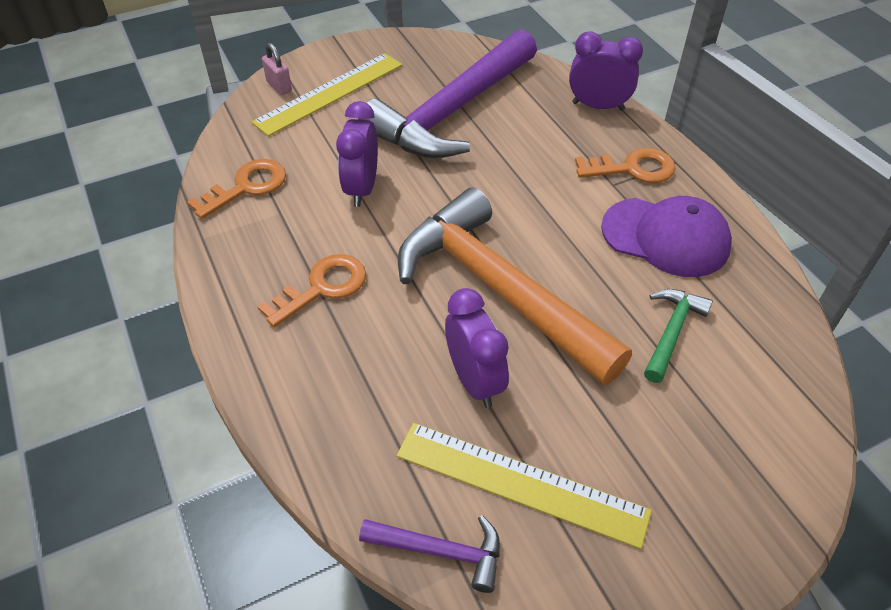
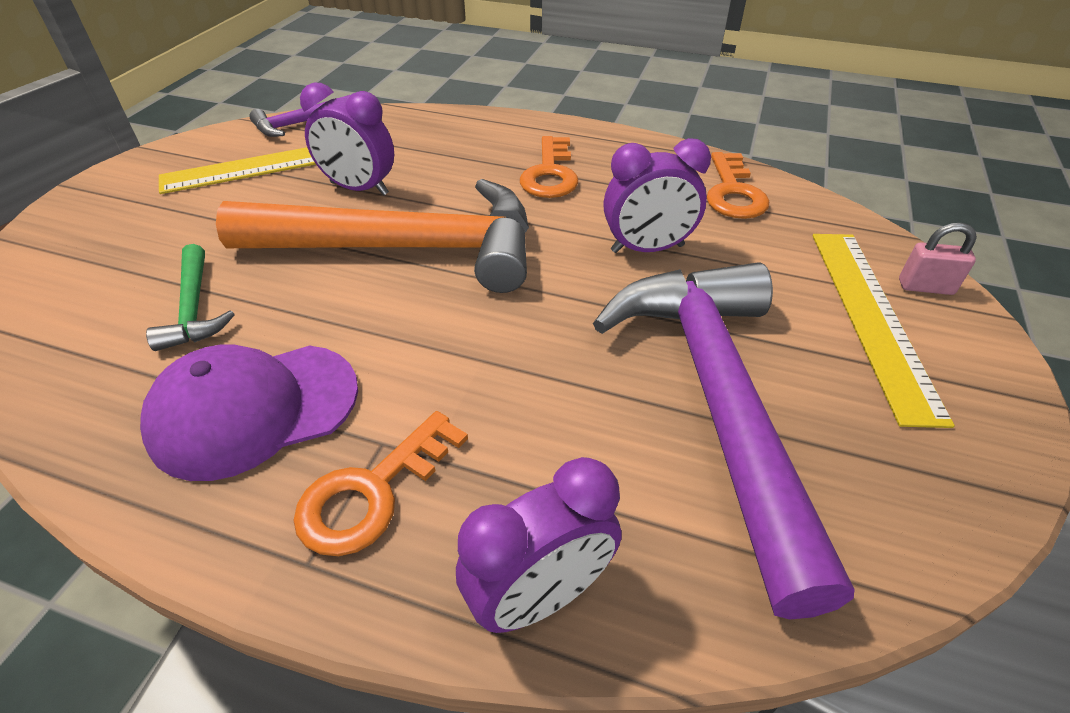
camera: 135 degrees right, 5 degrees down
purple clock [336,101,378,207] -> purple clock turned 120 degrees clockwise [604,138,711,253]

